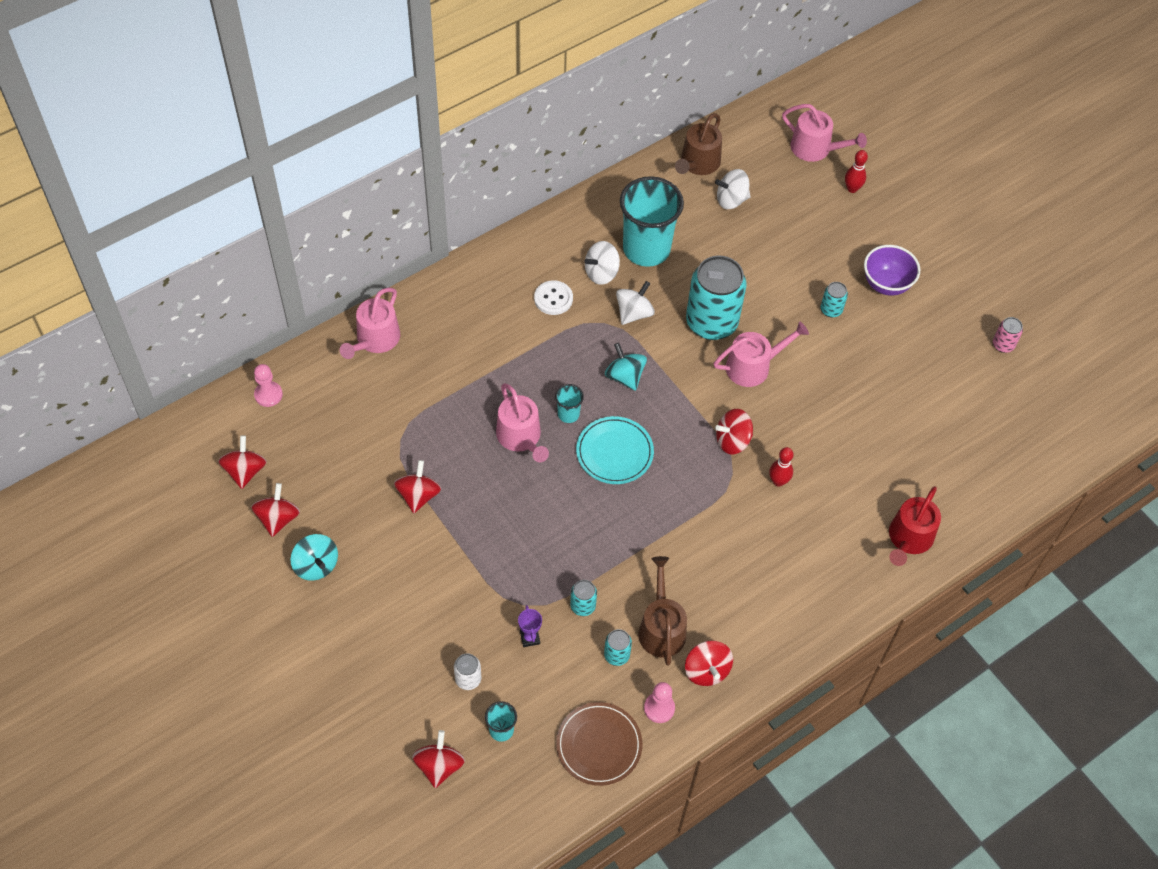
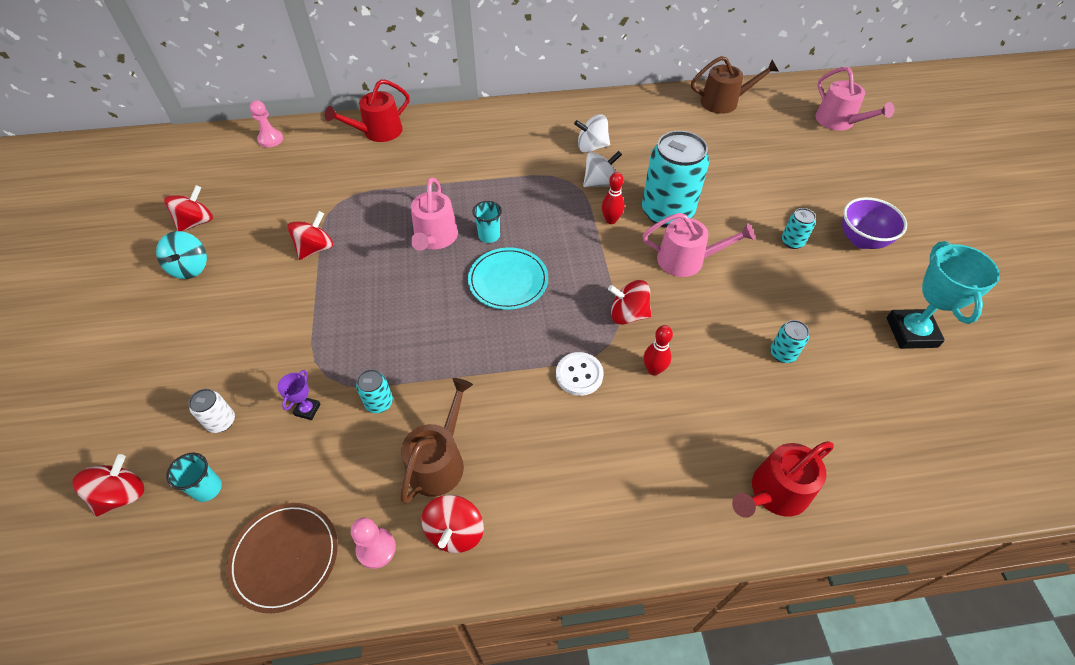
camera: 30 degrees right, 5 degrees down
red spinning top [218,435,267,489] -> none
pink watering can [340,288,400,359] -> red watering can [325,79,410,142]
white button [534,280,573,315] -> white button moved to [556,352,603,396]
turquoise can [604,629,632,666] -> turquoise can moved to [770,320,809,363]
turquoise spinning top [605,343,647,391] -> none
turquoise cup [620,176,684,267] -> none
brown watering can [675,113,722,175] -> brown watering can turned 150 degrees counterclockwise [691,56,779,114]
white spinning top [715,169,751,209] -> none
red bowling pin [845,150,868,193] -> red bowling pin moved to [602,172,624,224]
pink can [993,317,1023,353] -> none
none -> turquoise trophy [887,241,1000,349]

